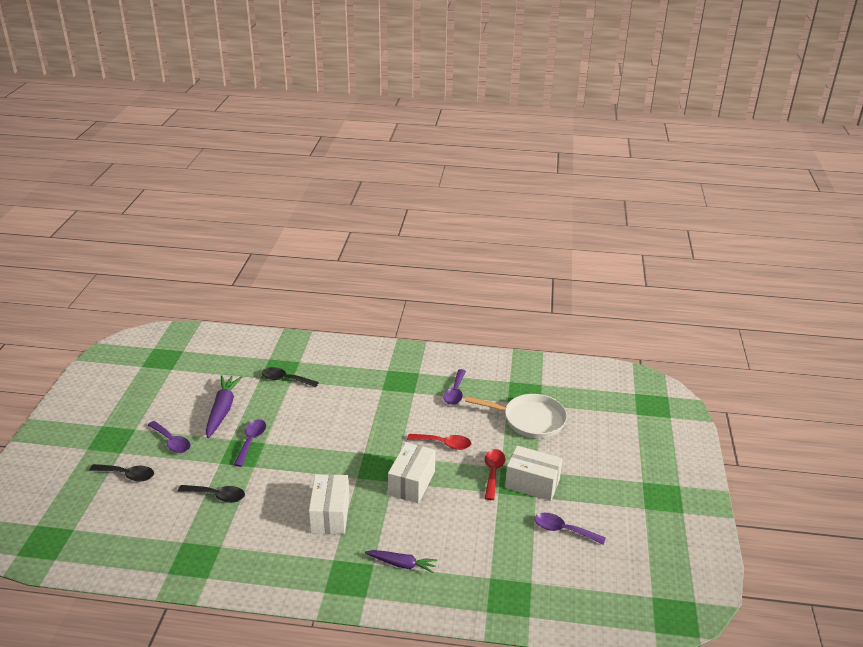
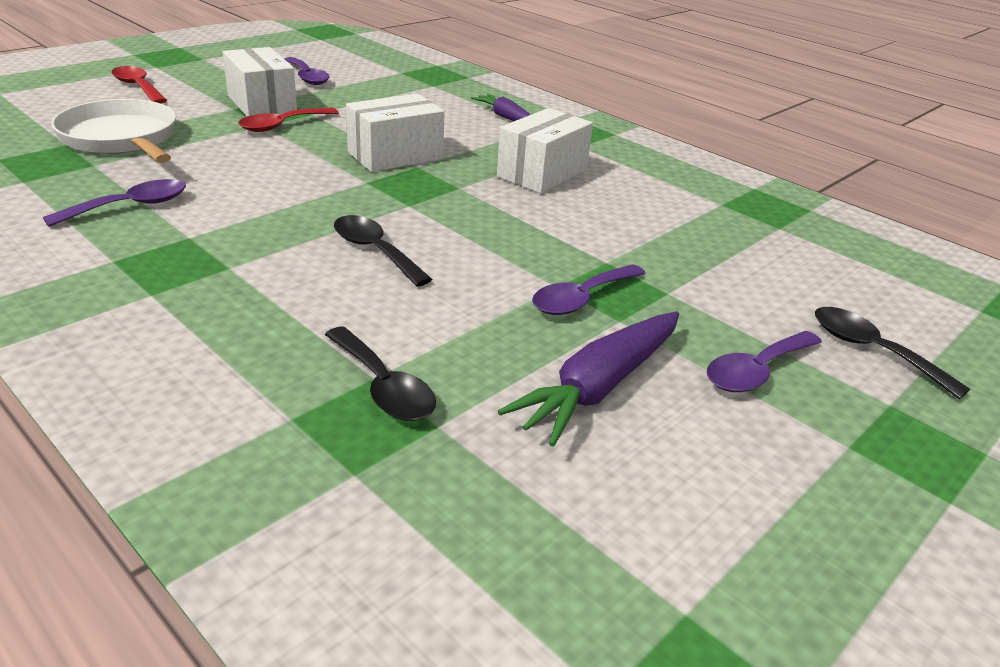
camera: 145 degrees left, 0 degrees up
purple spoon [148,421,191,453] -> purple spoon turned 120 degrees counterclockwise [707,331,822,392]
black spoon [177,485,245,503] -> black spoon moved to [334,215,432,287]
red spoon [407,434,471,450] -> red spoon moved to [112,66,167,104]

